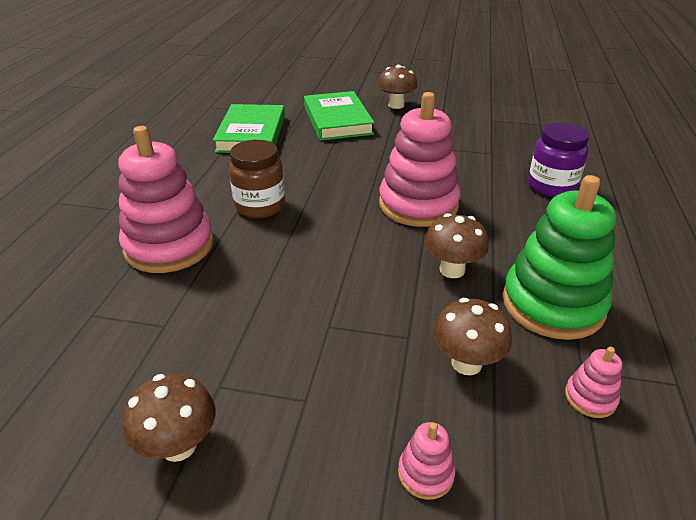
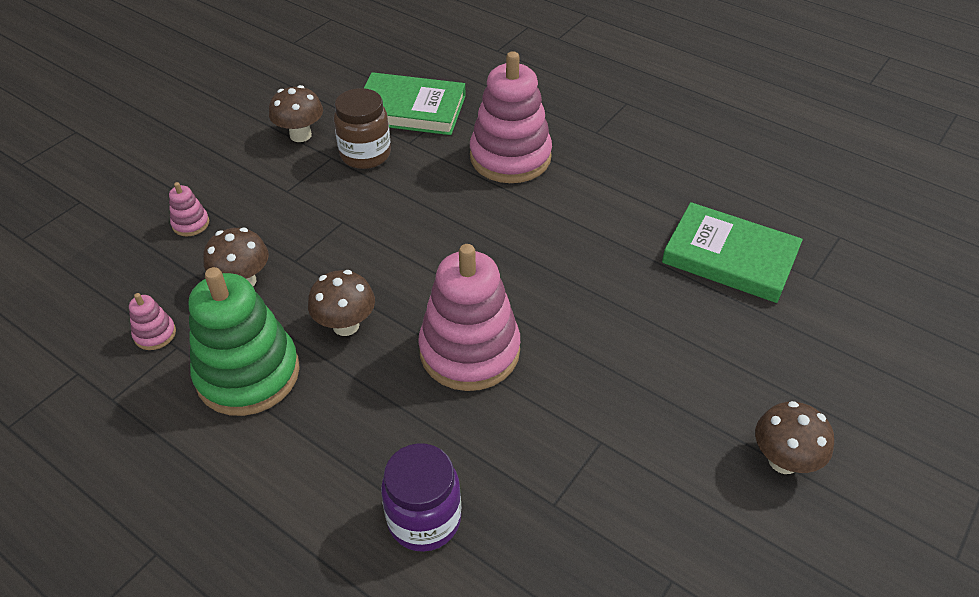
camera: 115 degrees right, 10 degrees up
brown jar [229,140,285,218] -> brown jar moved to [334,88,391,169]
green book [304,91,375,141] -> green book moved to [364,72,466,135]

